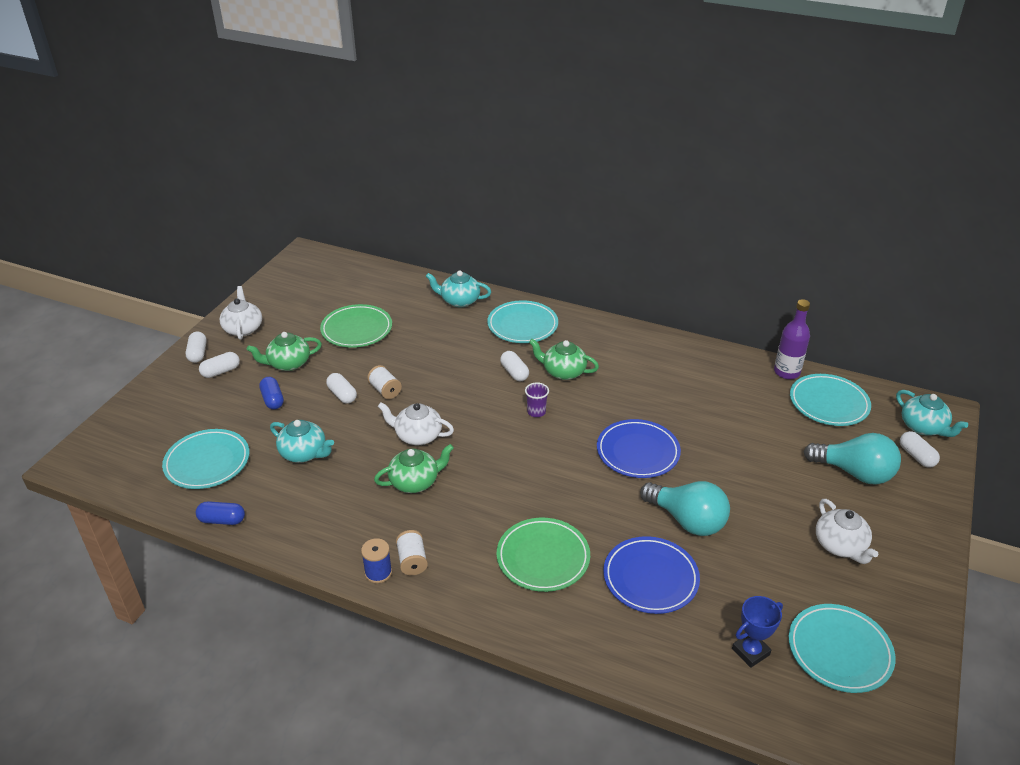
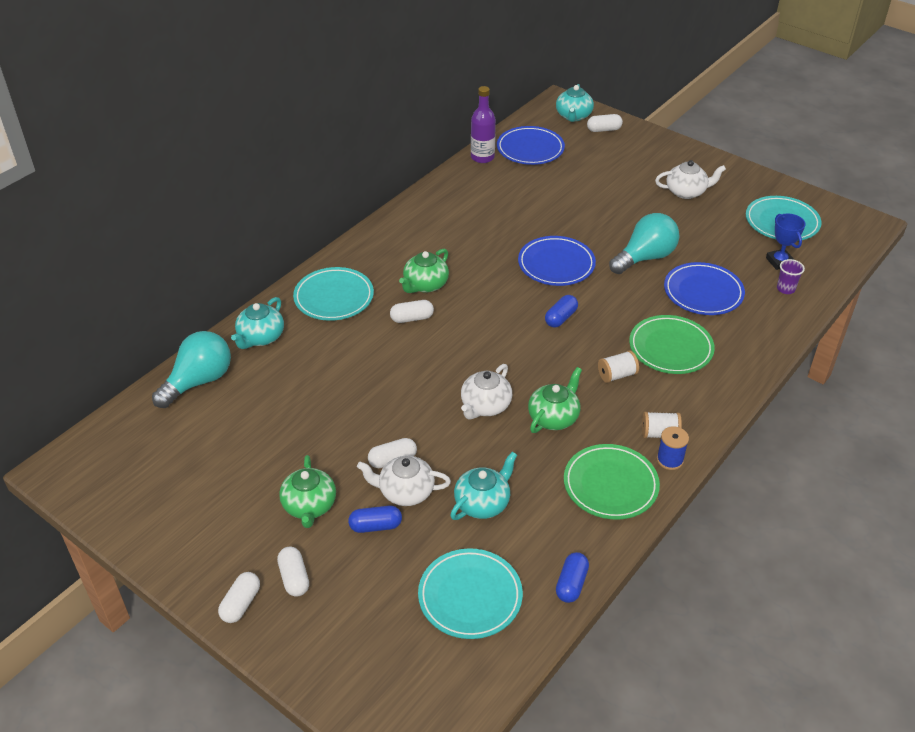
camera: 75 degrees left, 5 degrees up
white capsule [186,331,207,363] -> white capsule turned 75 degrees counterclockwise [218,572,260,623]
white teapot [220,286,262,340] -> white teapot moved to [357,456,451,506]
green plate [320,304,392,348] -> green plate moved to [564,444,660,520]
white spool [367,365,402,399] -> white spool moved to [598,350,639,383]
green teapot [374,444,454,493] -> green teapot turned 45 degrees clockwise [528,367,582,433]
purple cup [525,382,549,417] -> purple cup moved to [777,259,805,294]
turquoise plate [790,374,871,426] -> blue plate [497,126,565,165]
turquoise light bulb [803,433,901,485] -> turquoise light bulb moved to [152,331,231,408]
turquoise teapot [896,390,968,437] -> turquoise teapot turned 120 degrees clockwise [556,84,594,122]
none -> blue capsule [545,295,578,327]

